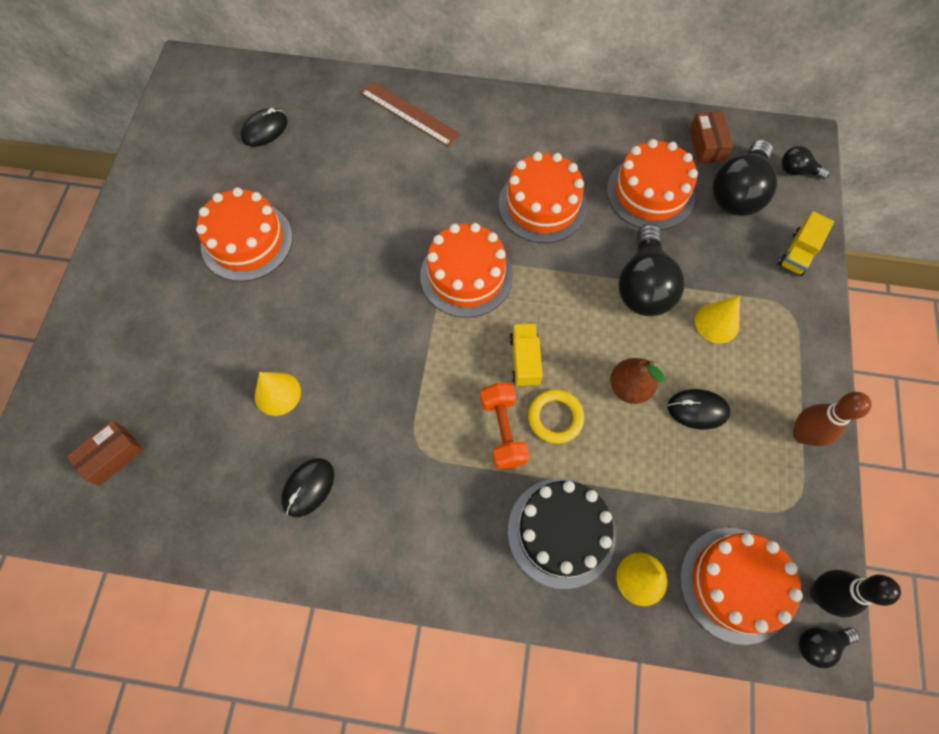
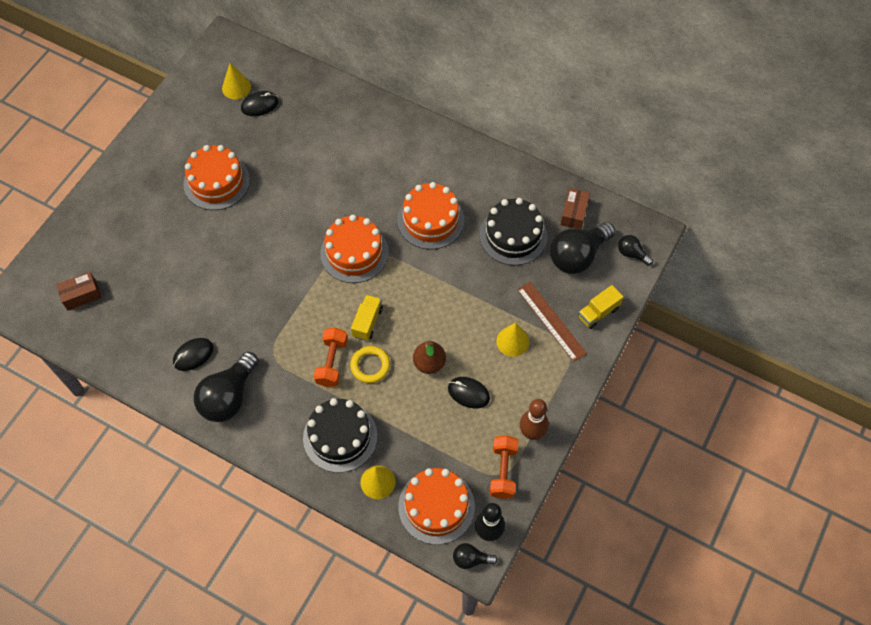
camera: 20 degrees right, 5 degrees down
yellow cone [255,372,301,416] -> yellow cone moved to [222,63,251,99]
brown ruler [360,81,460,147] -> brown ruler moved to [517,282,587,362]
orange cake [607,139,698,230] -> black cake [480,198,547,266]
black light bulb [619,224,684,316] -> black light bulb moved to [194,352,258,422]
none -> orange dumbbell [490,435,518,499]

